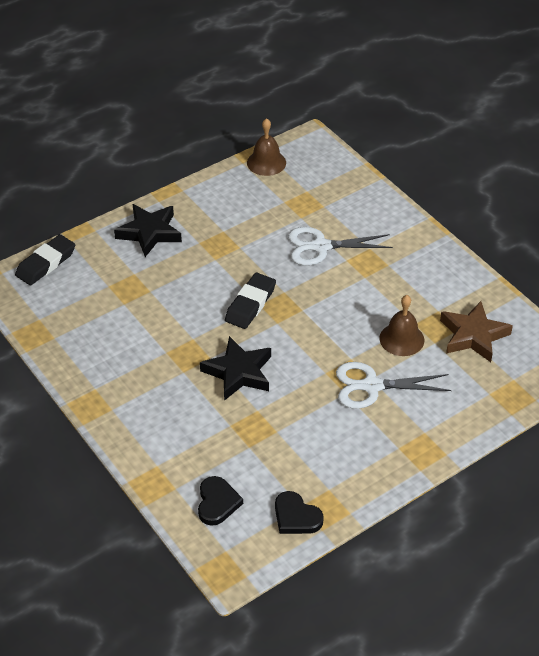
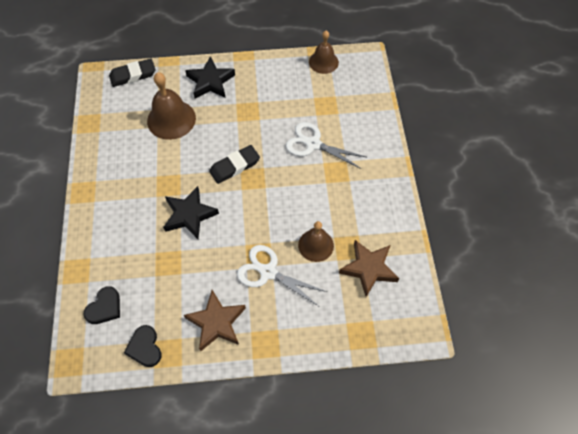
camera: 30 degrees right, 15 degrees up
none -> brown bell [147,72,196,140]
none -> brown star [184,290,246,351]

